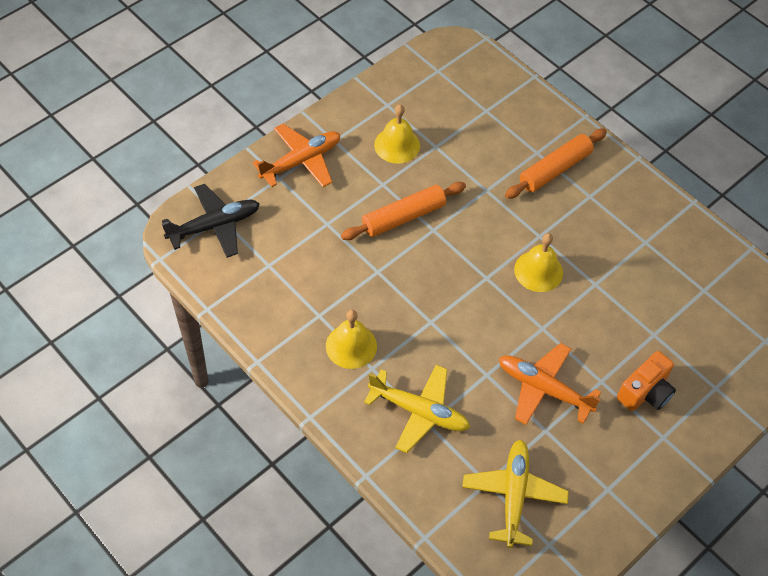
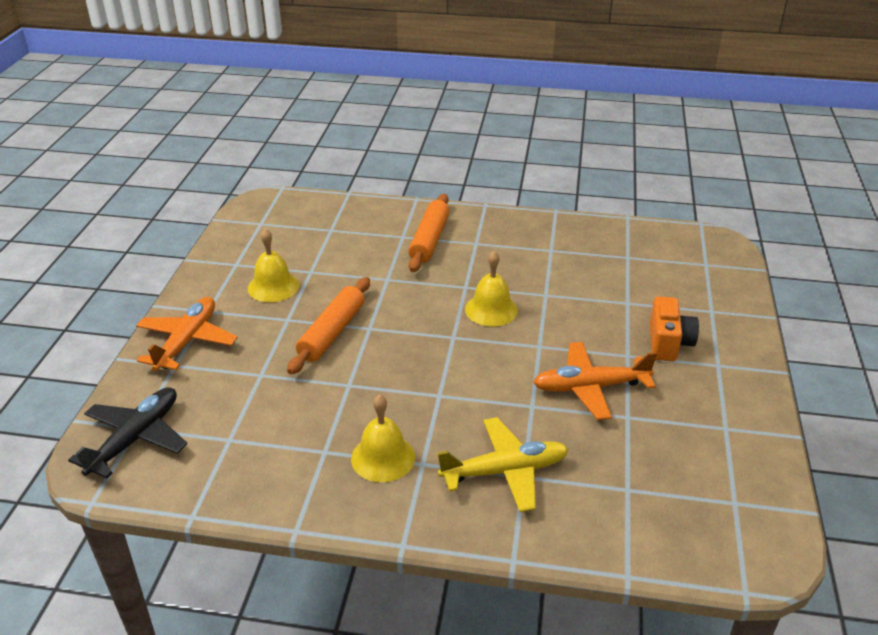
camera: 35 degrees left, 20 degrees down
yellow plane [462,439,569,548] -> none

